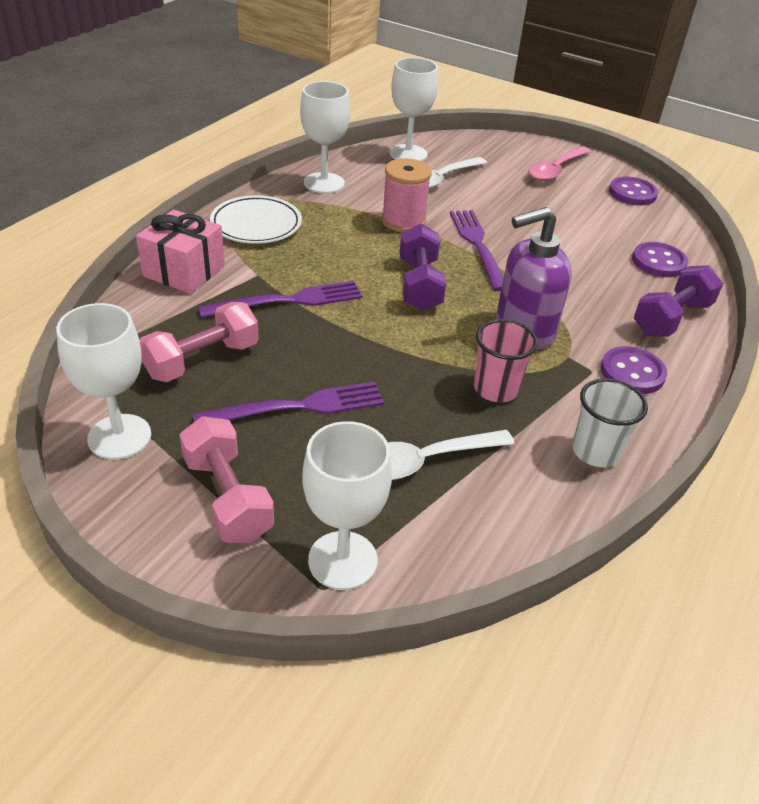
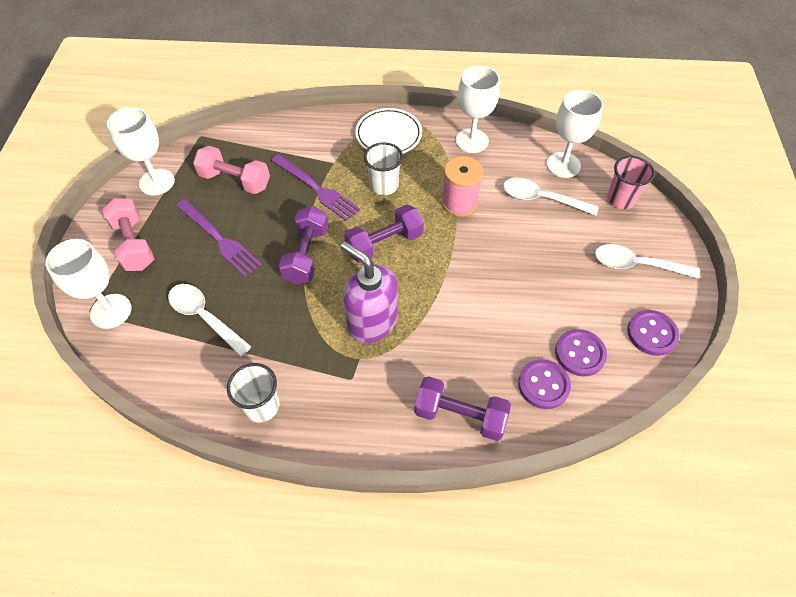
camera: 65 degrees right, 15 degrees up
pink gift [136,209,225,294] -> none
pink dumbbell [180,416,274,543] -> pink dumbbell turned 60 degrees counterclockwise [102,198,154,271]
purple fork [450,210,503,291] -> none
pink cup [474,319,538,402] -> pink cup moved to [607,156,655,209]
pink spoon [528,146,591,181] -> white spoon [595,244,700,279]
purple button [601,346,667,394] -> purple button moved to [555,329,607,376]
none -> purple dumbbell [279,206,329,284]
none -> white cup [364,142,403,195]

